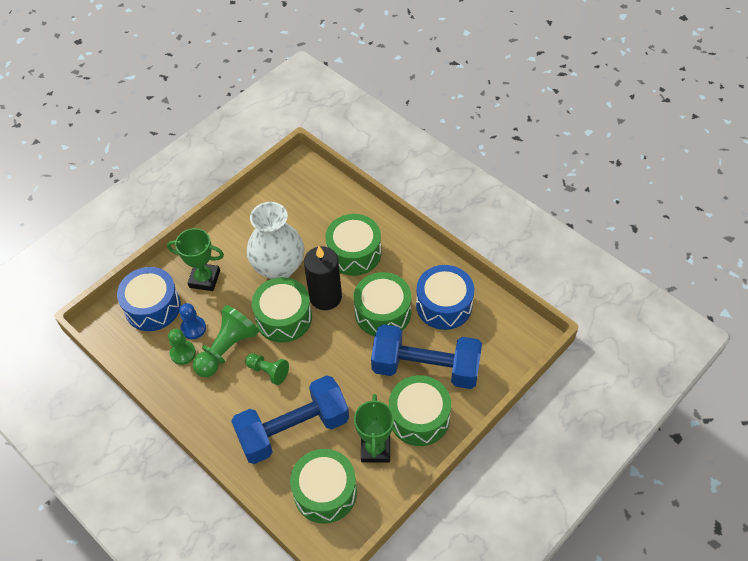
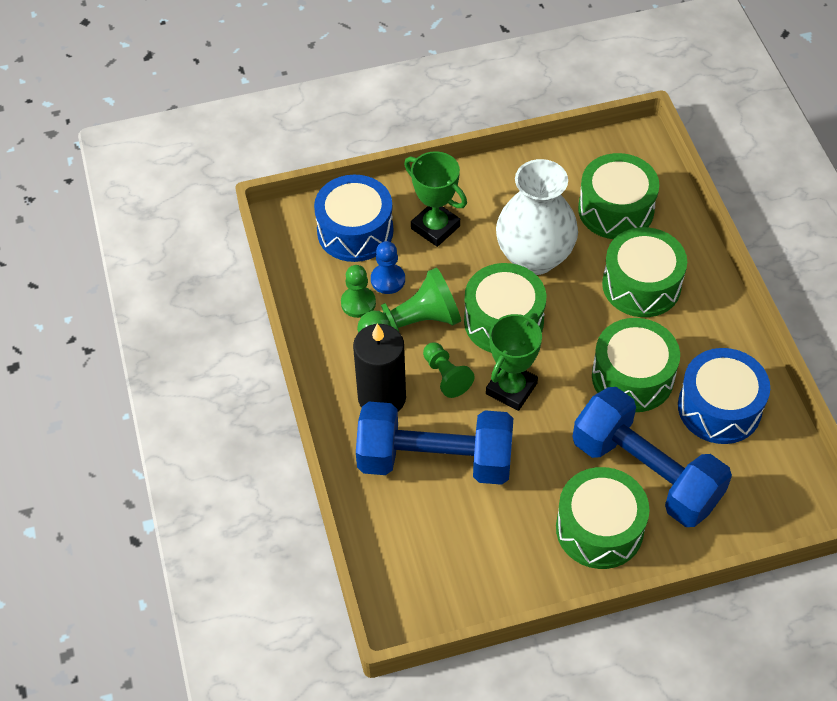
camera: 30 degrees right, 0 degrees up
green drum [290,449,357,523] -> green drum moved to [578,153,659,239]
black candle [304,246,342,310] -> black candle moved to [353,324,406,411]
green trophy [354,394,394,462] -> green trophy moved to [486,313,542,411]

